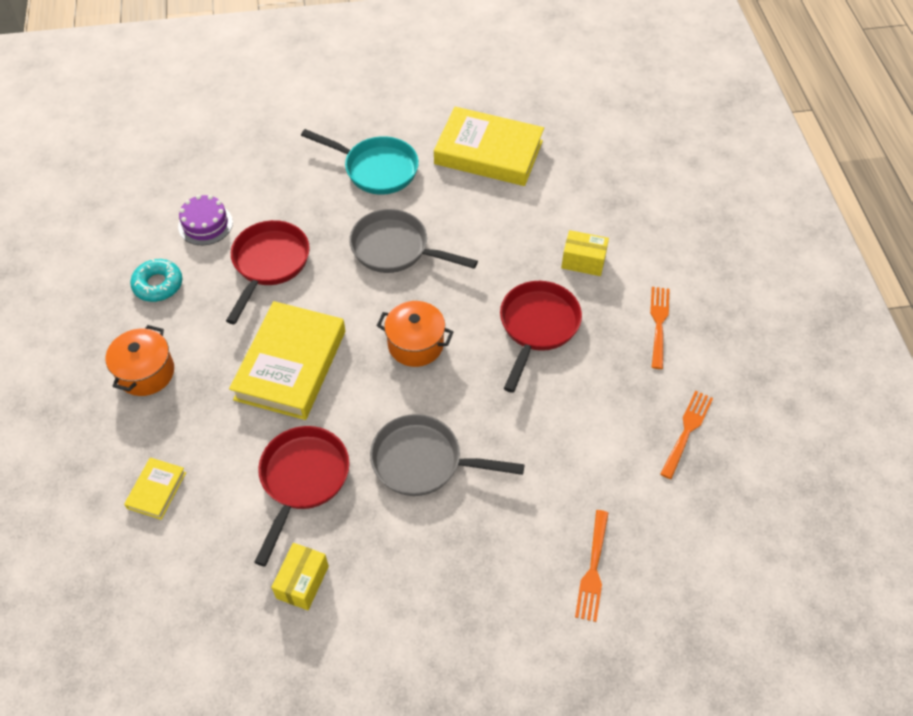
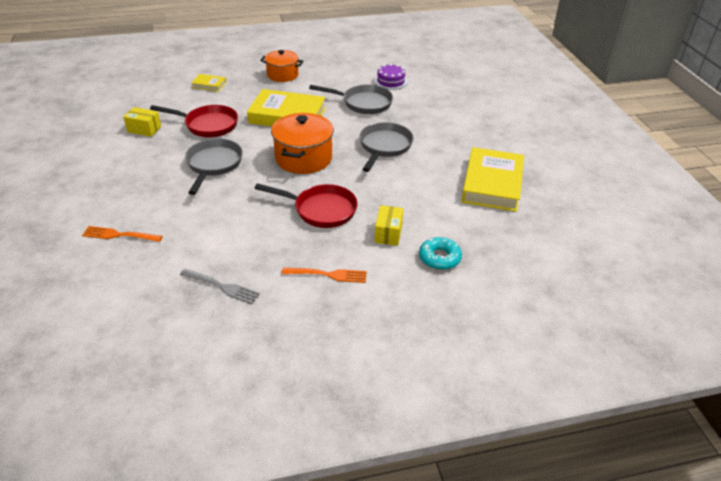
camera: 85 degrees right, 15 degrees down
turquoise donut [130,259,183,302] -> turquoise donut moved to [419,237,462,270]
red pan [226,220,310,324] -> grey pan [309,85,393,114]
turquoise pan [301,129,419,195] -> none
orange pot [377,301,453,367] -> orange pot [271,113,334,174], size x1.51
orange fork [660,391,713,479] -> grey fork [180,269,260,304]

